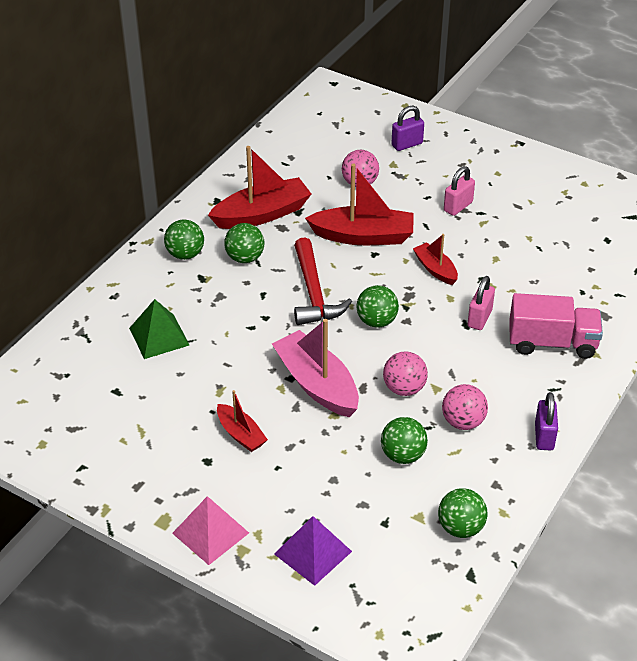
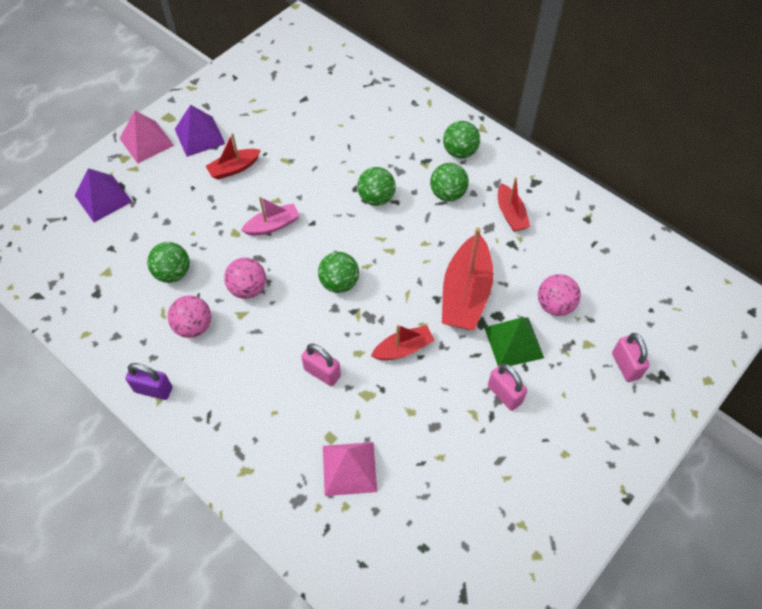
camera: 100 degrees right, 15 degrees up
green pyramid [129,299,189,359] -> green pyramid moved to [484,317,544,366]
red boat [208,146,311,229] -> red boat [498,177,530,232], size x0.56
pink boat [272,319,359,417] -> pink boat [241,196,300,236], size x0.56
red hammer [294,237,352,325] -> none
purple padlock [391,106,424,151] -> pink padlock [612,333,650,382]
green ball [438,488,488,538] -> green ball moved to [357,167,396,206]
pink truck [509,293,603,359] -> none
none -> purple pyramid [175,105,225,157]
none -> pink pyramid [323,442,377,496]

